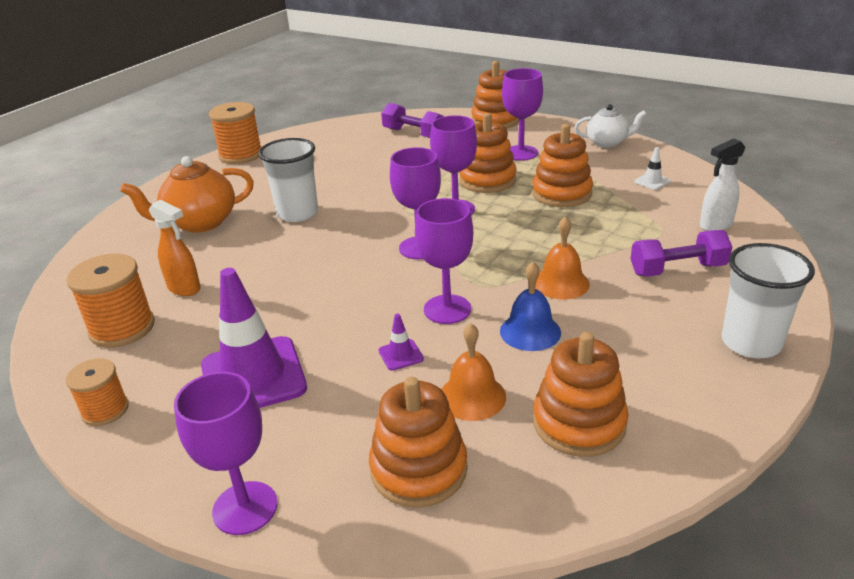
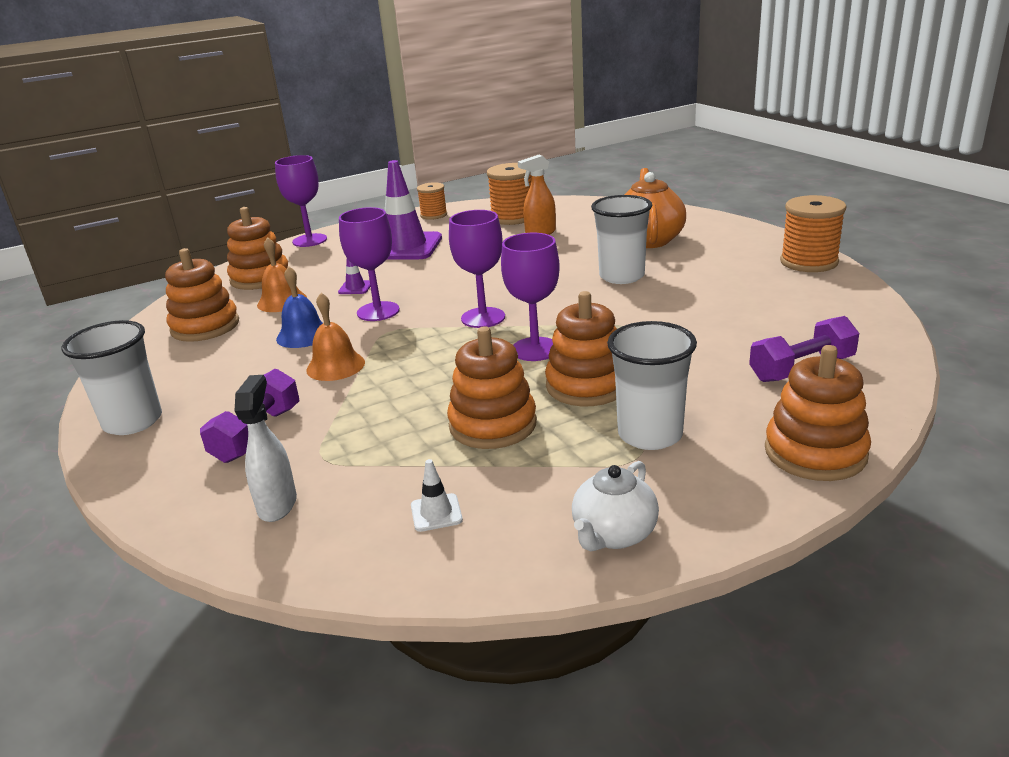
camera: 120 degrees right, 5 degrees down
purple goblet [502,68,543,161] -> white cup [607,321,697,450]

